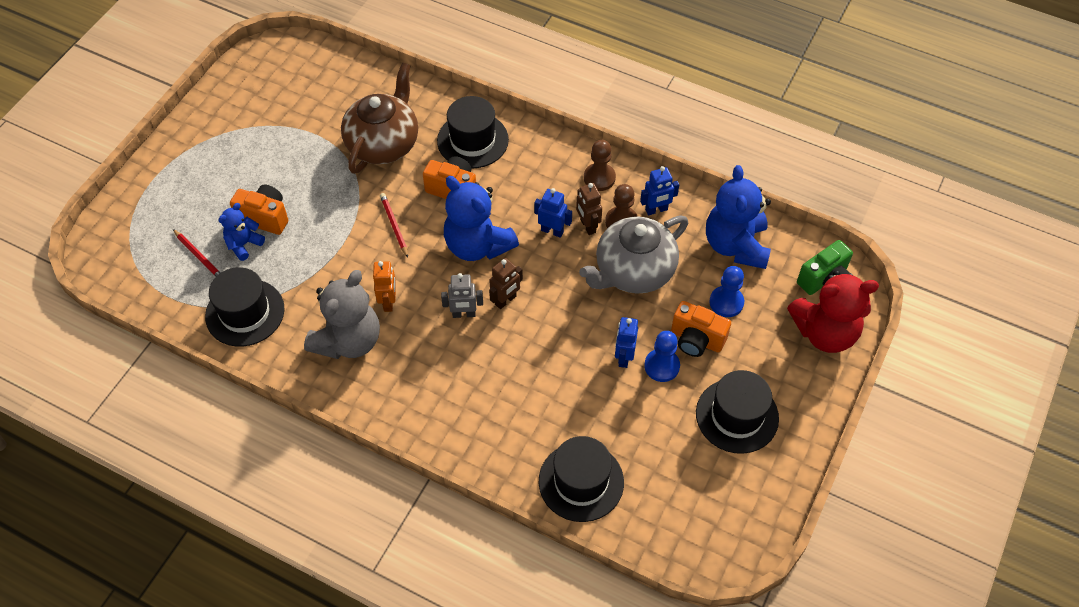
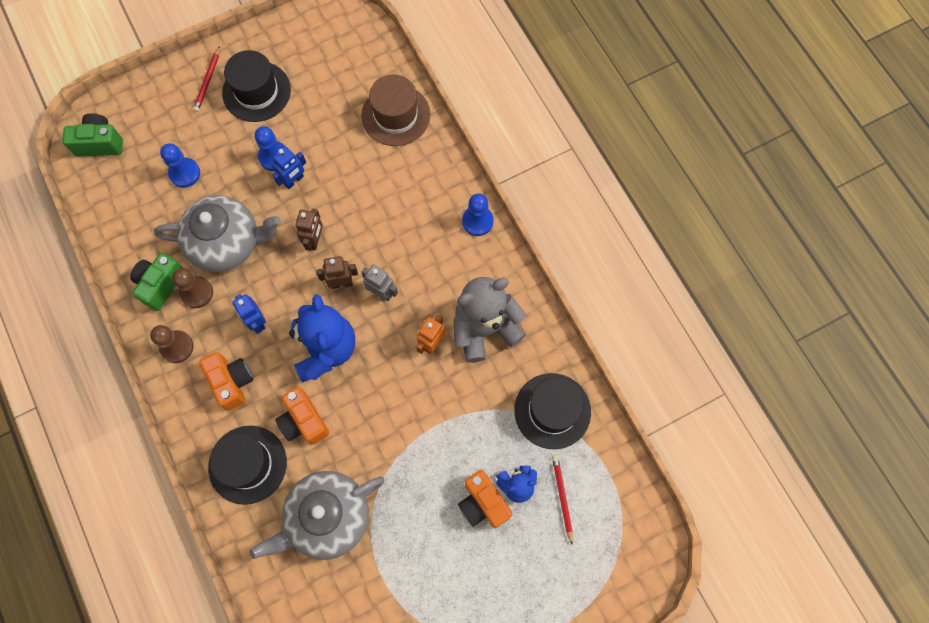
camera: 145 degrees left, 15 degrees up
brown teapot [341,63,418,174] -> grey teapot [249,471,384,560]
red pencil [380,193,408,258] -> red pencil moved to [193,46,220,112]
black hat [539,436,624,522] -> brown hat [361,74,430,146]
brown robot [576,183,602,235] -> brown robot moved to [295,209,323,251]
blue robot [640,166,679,215] -> green camera [130,253,183,311]
orange camera [671,301,731,357] -> orange camera moved to [199,352,253,411]
blue teddy bear [706,165,771,269] -> none
red teddy bear [787,270,879,353] -> none
none -> blue pawn [462,193,494,236]

